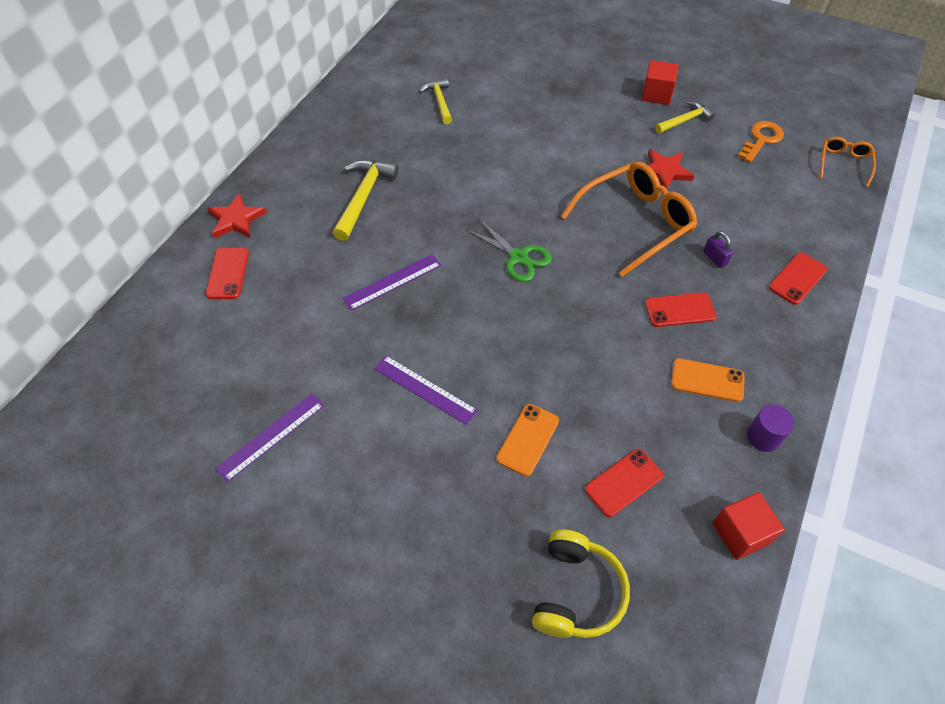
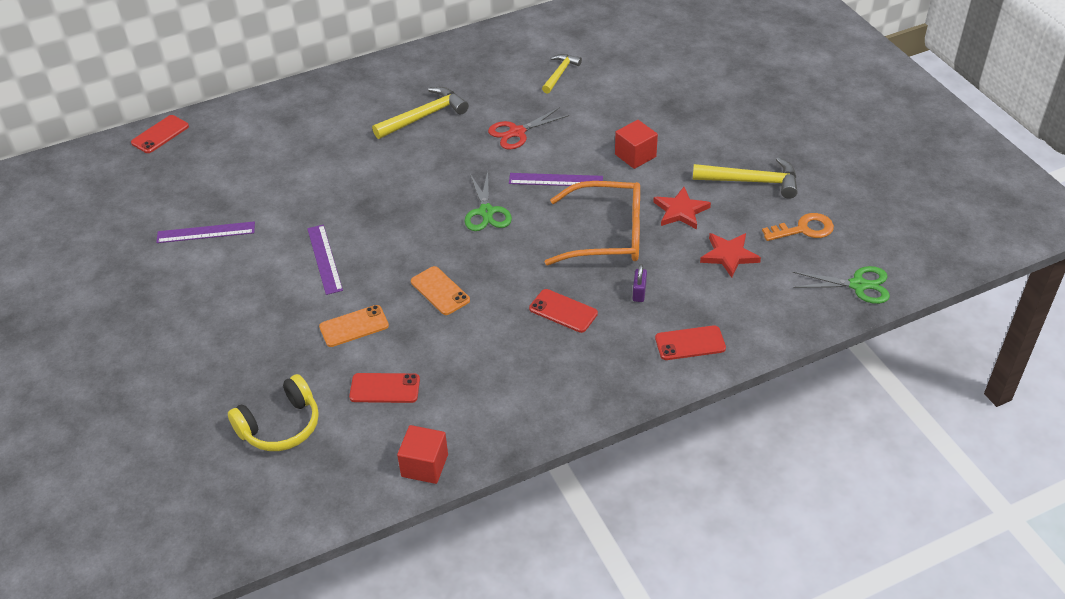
camera: 40 degrees right, 10 degrees down
red phone [205,248,249,299] -> red phone moved to [131,115,189,153]
red star [207,193,267,238] -> red star moved to [700,233,761,278]
purple ruler [343,254,441,311] -> purple ruler moved to [509,173,603,186]
red cube [642,60,678,105] -> red cube moved to [615,120,658,169]
yellow hammer [655,101,715,133] -> yellow hammer [693,157,798,199], size x1.55
orange phone [671,358,745,402] -> orange phone moved to [411,266,470,315]
purple cylinder [747,405,794,452] -> none
orange glasses [820,137,876,187] -> green scissors [793,266,890,304]
none -> red scissors [488,107,569,150]

